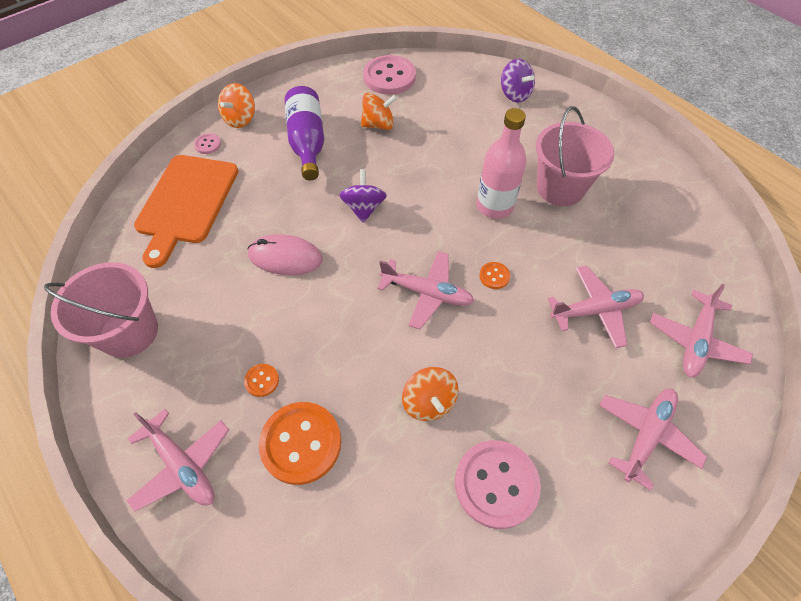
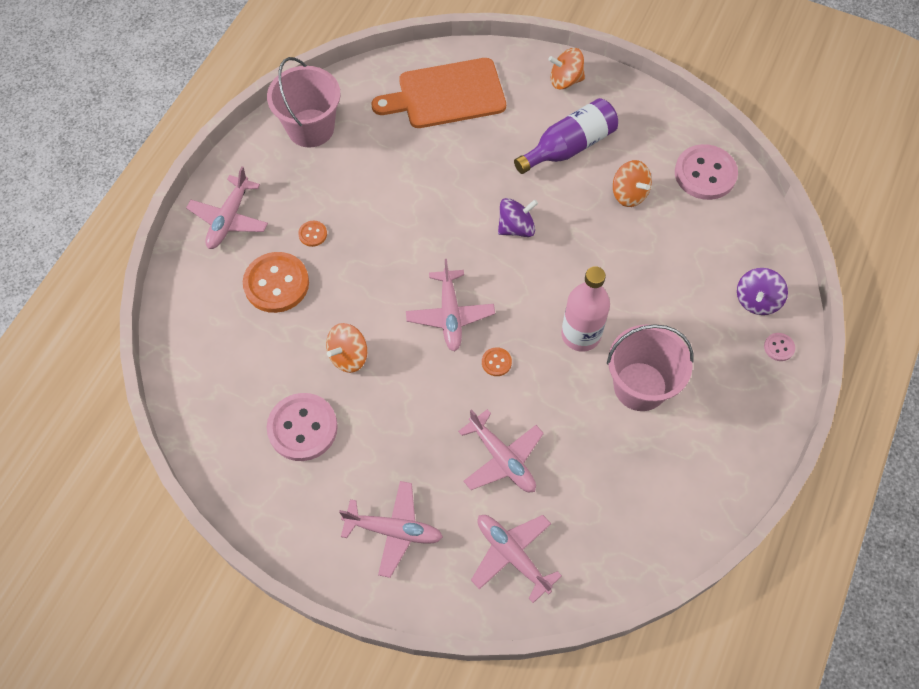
camera: 65 degrees right, 5 degrees up
pink button [194,133,221,154] -> pink button moved to [764,333,795,361]
pink mouse [248,234,323,275] -> none
pink plane [650,284,753,377] -> pink plane turned 45 degrees clockwise [471,515,562,603]

